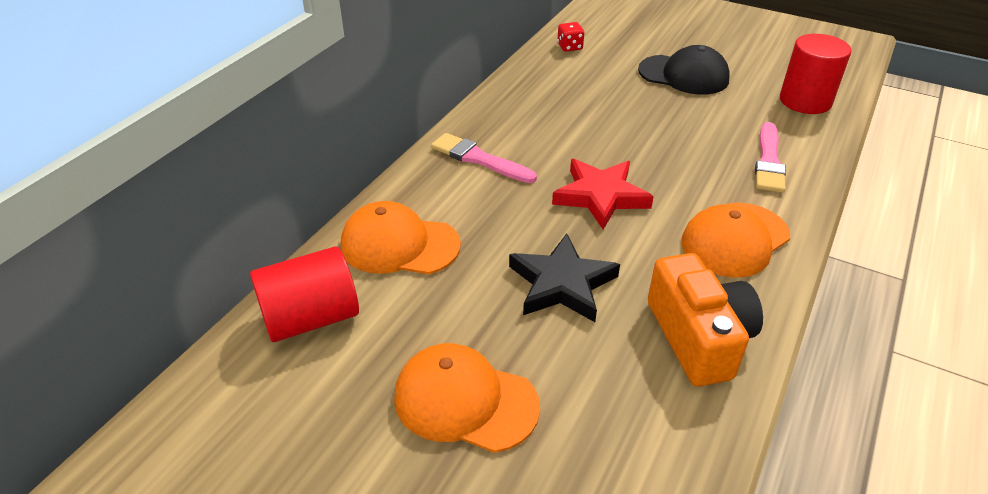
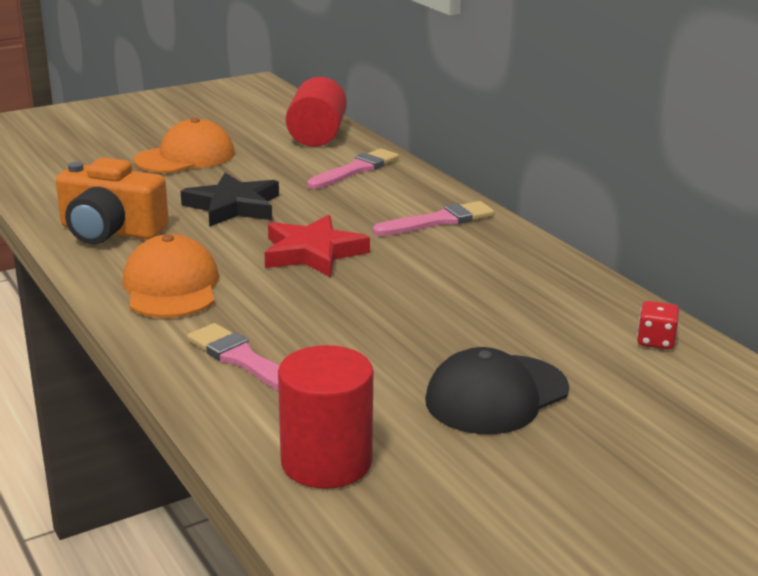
camera: 120 degrees right, 15 degrees down
orange cap [341,201,461,274] -> pink brush [307,149,399,189]

